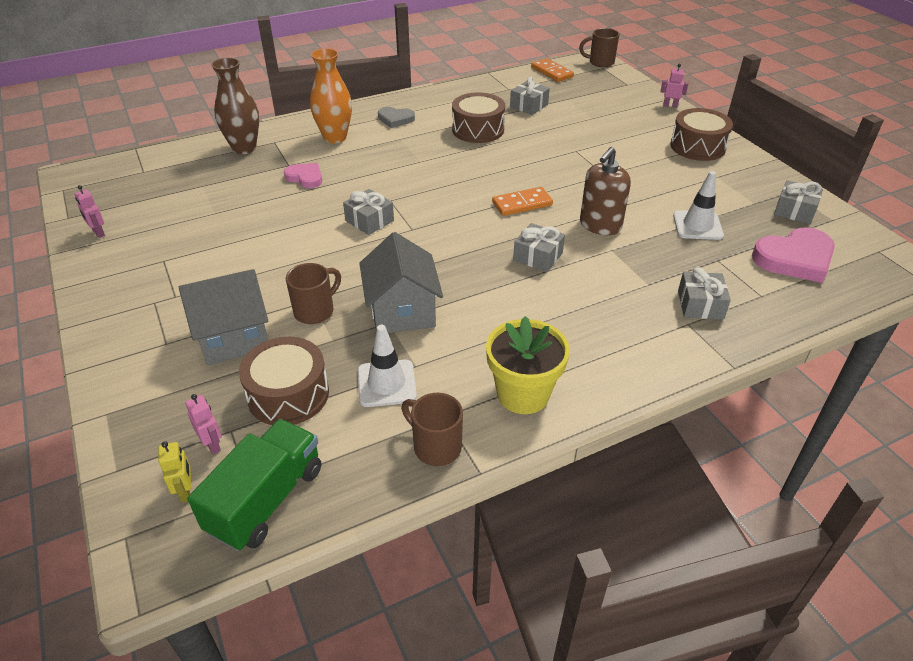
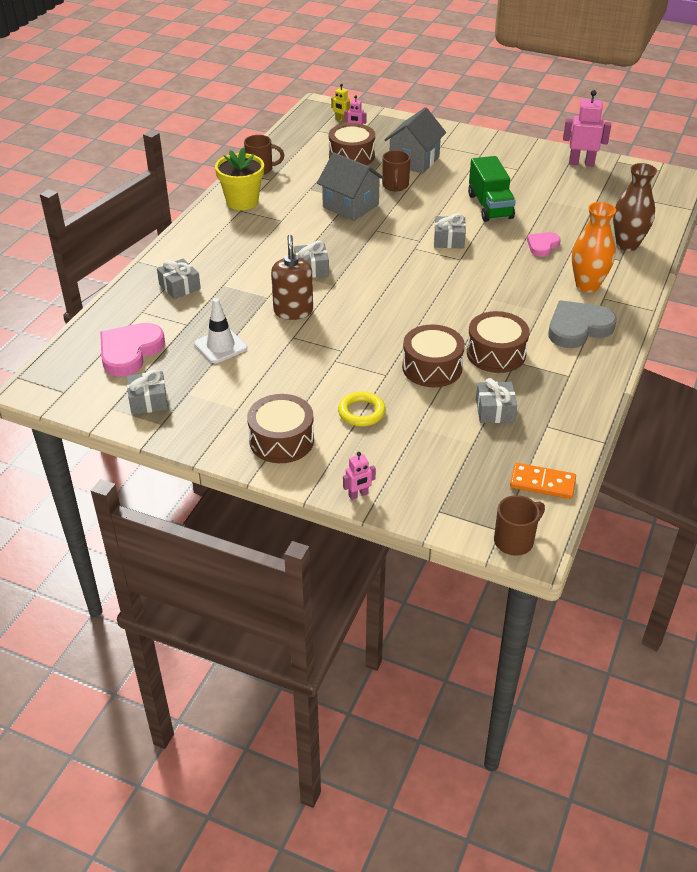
camera: 140 degrees right, 0 degrees up
pink robot [74,185,105,238] -> pink robot [563,90,611,166], size x1.88
green truck [187,419,321,551] -> green truck moved to [468,156,516,222]
pink heart [284,163,322,188] -> pink heart turned 135 degrees clockwise [527,232,561,257]
white traffic cone [358,325,417,407] -> none
grey heart [378,107,415,128] -> grey heart [548,300,617,348], size x1.72
orange domino [492,187,553,216] -> none
none -> yellow ring [338,392,386,427]
none -> brown drum [402,325,465,387]

